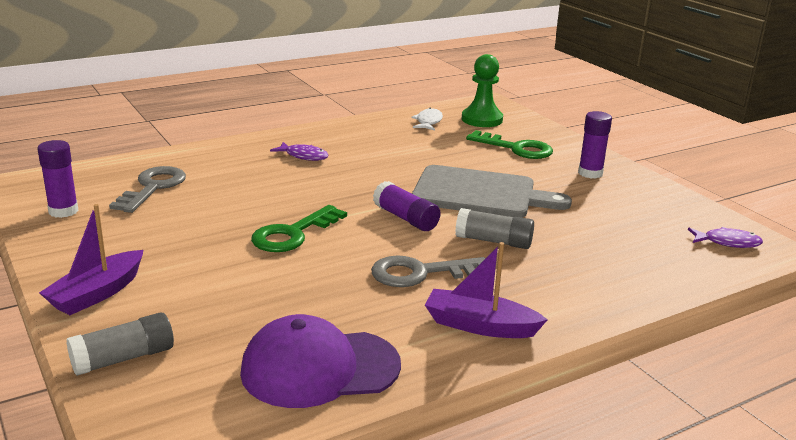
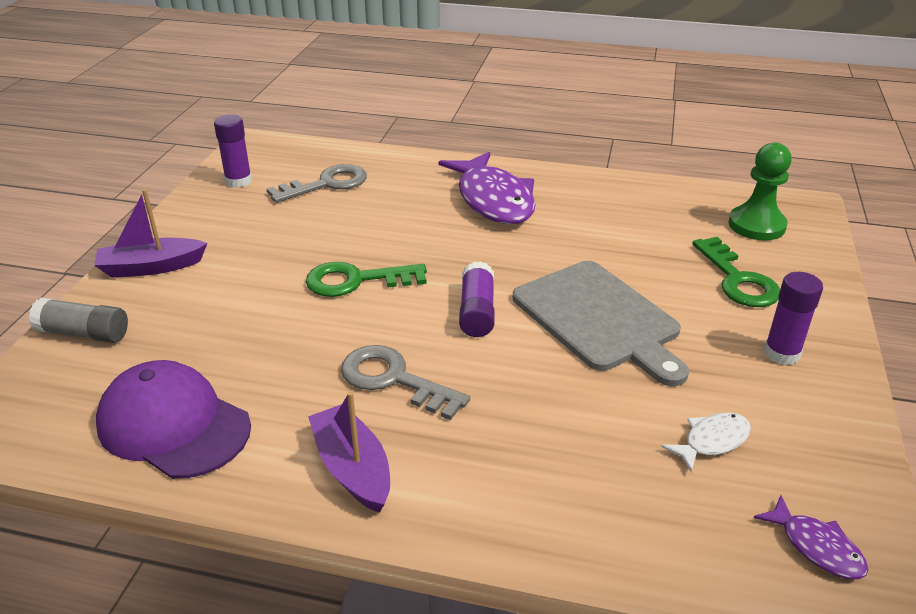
camera: 45 degrees right, 10 degrees up
purple fish [270,142,329,161] -> purple fish [438,152,536,224], size x2.12
white fish [411,108,443,131] -> white fish moved to [661,412,751,472]
grey glue stick [455,208,534,249] -> none

